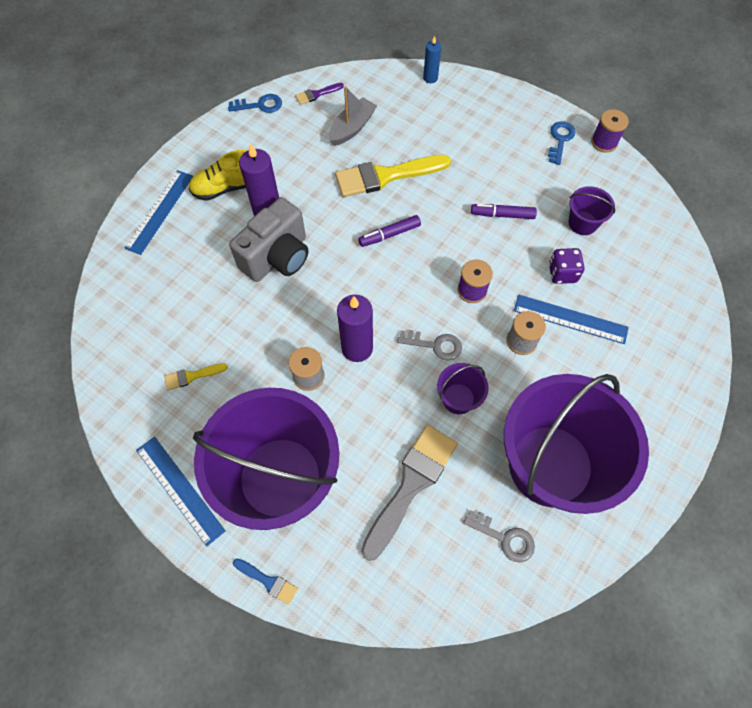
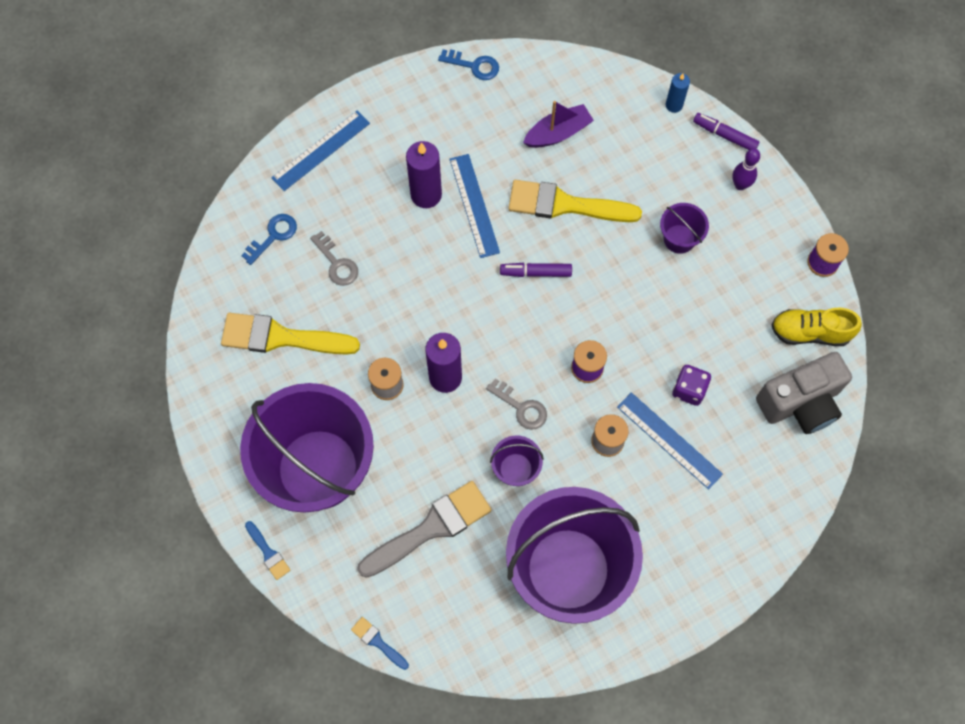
camera: 25 degrees right, 5 degrees up
blue ruler [136,436,226,546] -> blue ruler moved to [449,154,500,258]
yellow brush [164,363,228,390] -> yellow brush [221,313,360,355], size x2.18
yellow shoe [189,150,247,201] -> yellow shoe moved to [772,308,862,346]
grey camera [229,197,308,282] -> grey camera moved to [756,352,852,434]
purple brush [295,83,344,105] -> none
grey boat [329,86,377,146] -> purple boat [523,101,594,148]
grey key [463,510,535,562] -> grey key moved to [310,231,358,286]
purple marker [471,204,537,219] -> purple marker moved to [693,113,760,150]
blue key [548,121,575,165] -> blue key moved to [241,214,297,265]
purple bucket [569,186,615,235] -> purple bucket moved to [660,203,709,254]
none -> blue brush [351,617,409,670]
none -> purple bowling pin [732,148,760,190]

